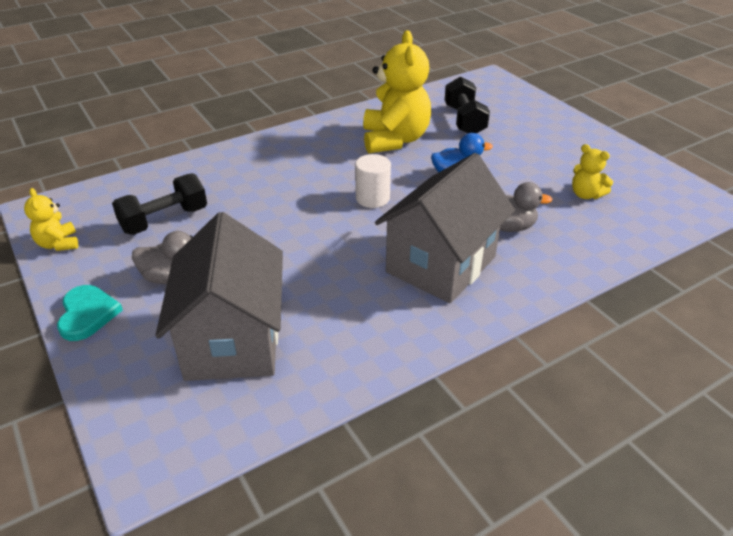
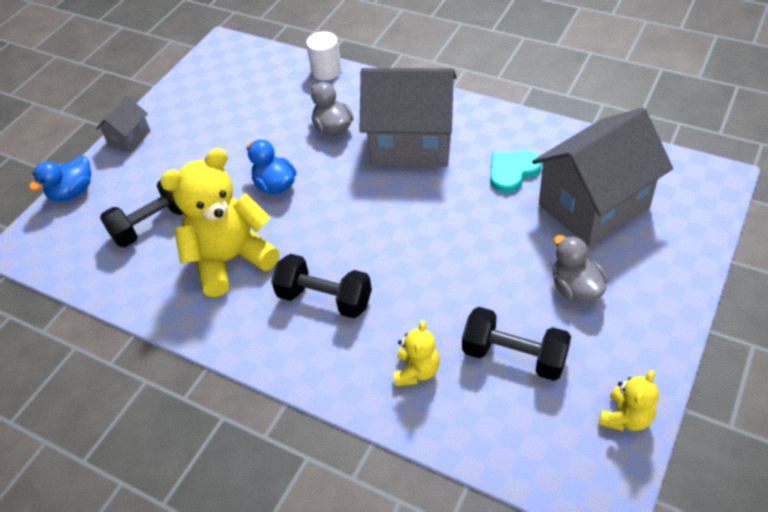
camera: 115 degrees left, 10 degrees up
turquoise heart [57,285,123,341] -> turquoise heart moved to [490,150,542,193]
white cylinder [355,154,391,208] -> white cylinder moved to [306,31,342,80]
yellow teddy bear [572,144,613,199] -> yellow teddy bear moved to [394,320,439,386]
none -> blue duck [29,156,91,202]
none -> grey house [96,96,151,152]
none -> black dumbbell [271,254,372,318]

